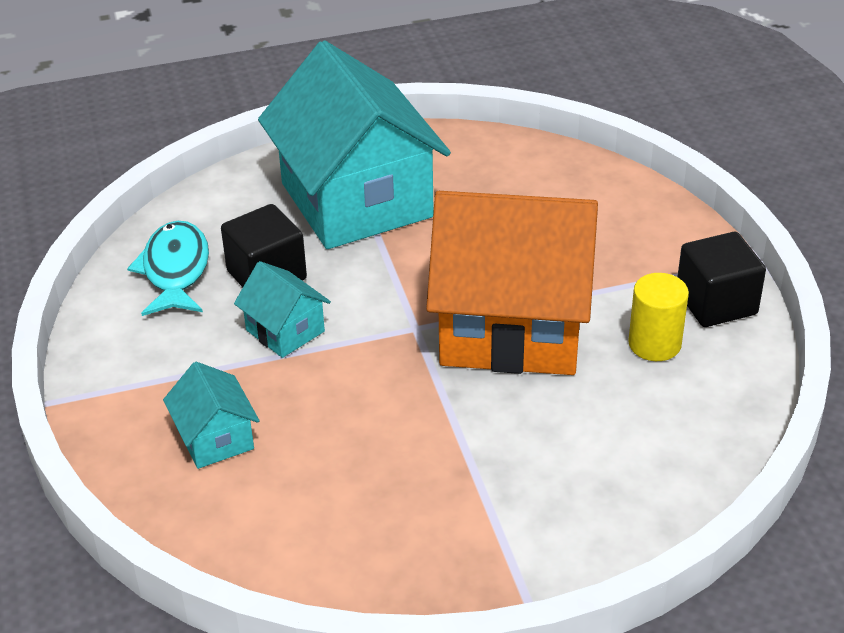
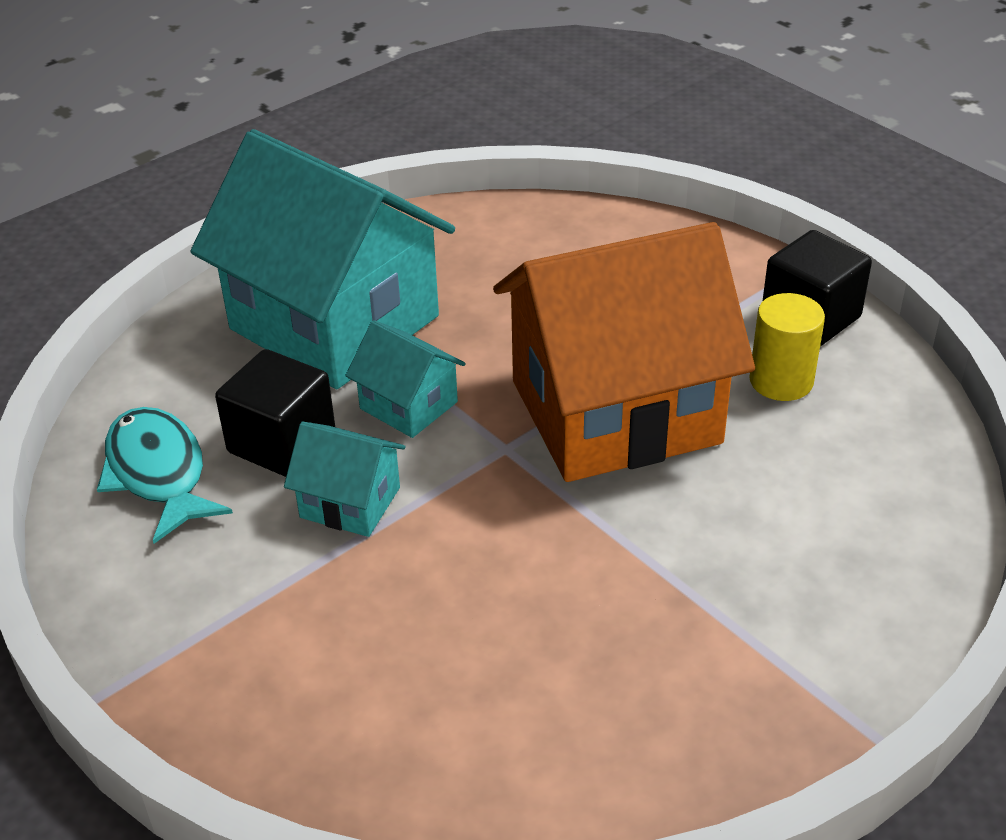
camera: 25 degrees left, 0 degrees up
turquoise house [163,362,260,469] -> turquoise house moved to [345,320,466,438]

